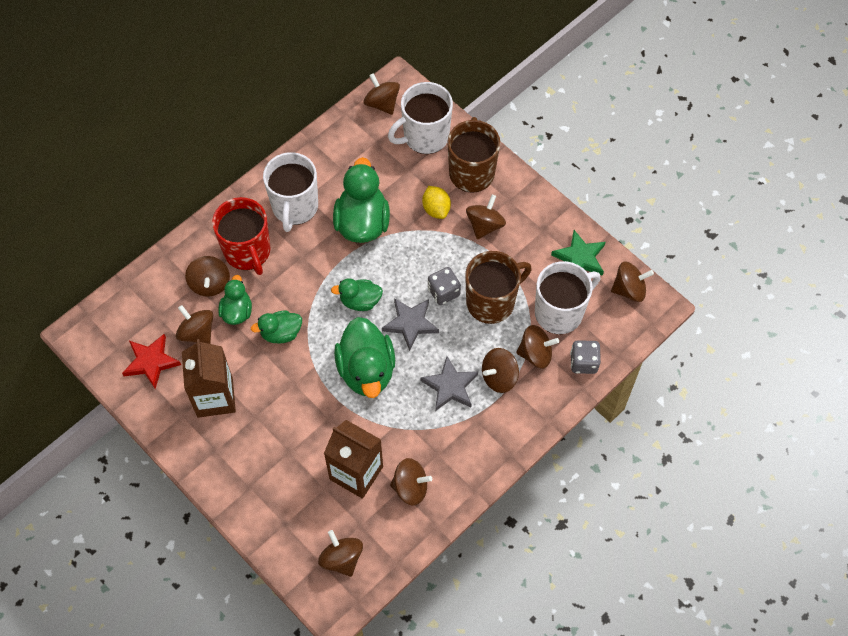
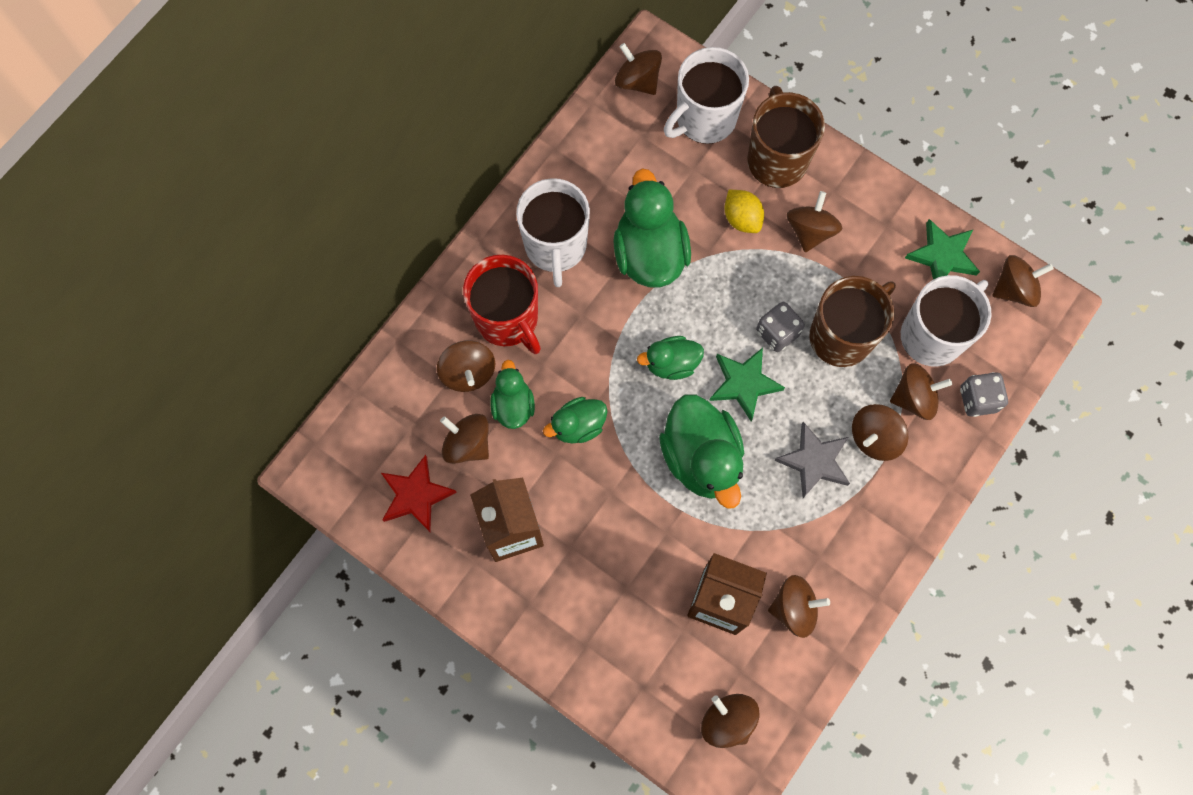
camera: 10 degrees left, 10 degrees up
grey star [382,298,439,351] -> green star [709,348,785,421]

